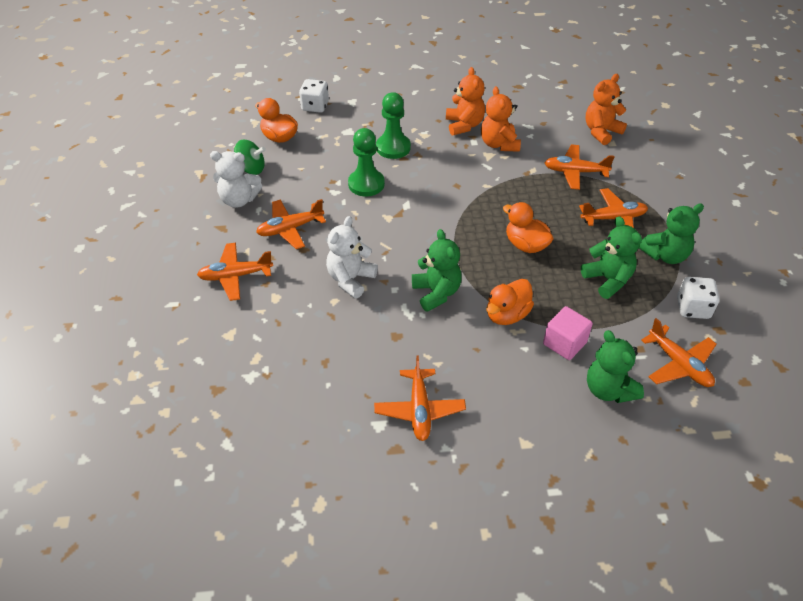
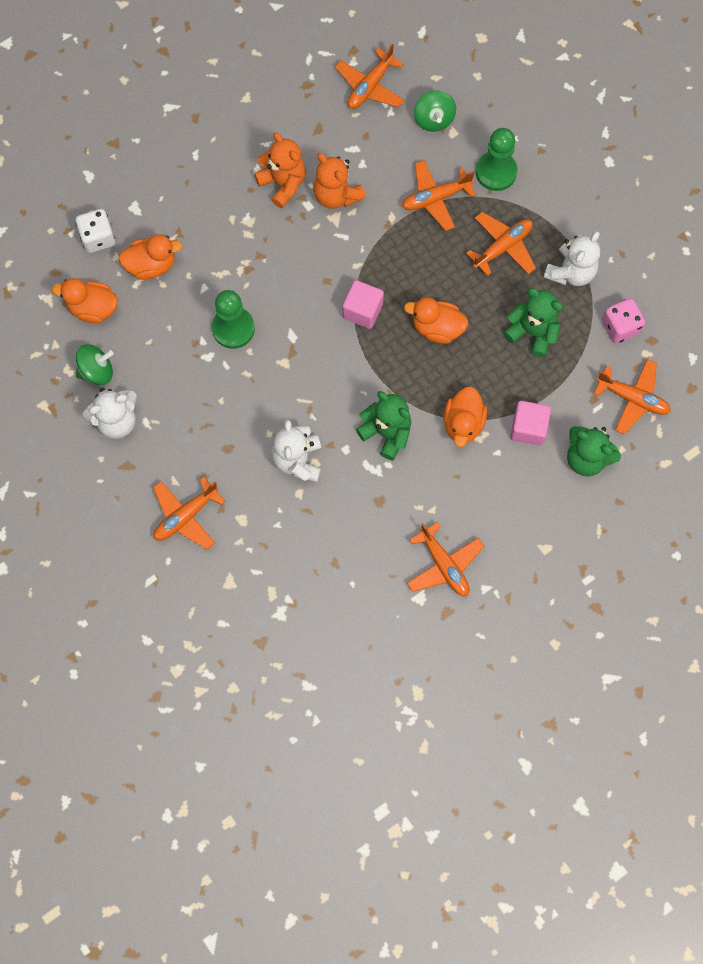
camera: 30 degrees left, 25 degrees up
orange plane [256,199,326,249] -> orange plane moved to [335,44,404,109]
green pawn [376,92,411,159] -> green pawn moved to [476,128,518,191]
orange teddy bear [586,74,627,145] -> green spinning top [414,90,456,132]
green teddy bear [639,203,704,264] -> white teddy bear [543,231,600,286]
white dice [677,277,720,319] -> pink dice [602,298,645,343]
none -> orange duck [118,234,182,280]
none -> pink cube [343,280,384,329]

